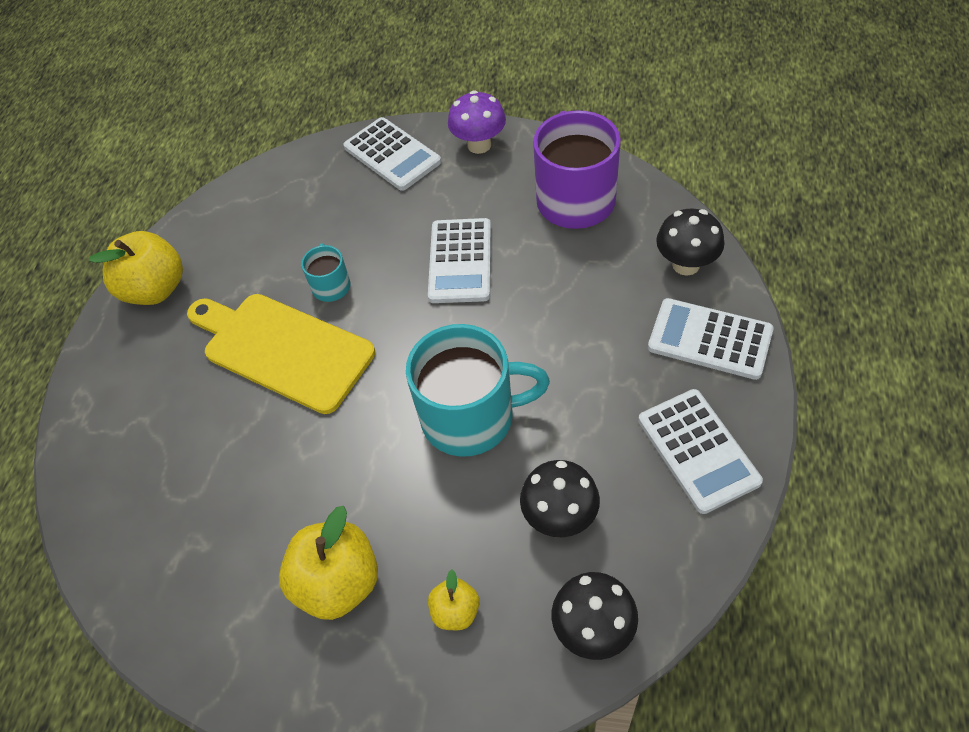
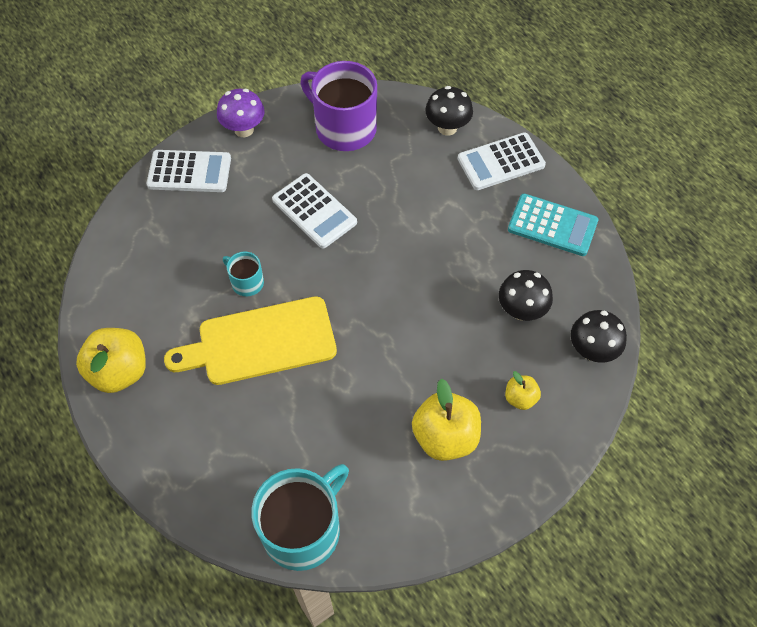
camera: 50 degrees left, 5 degrees up
turquoise mug [406,324,550,457] -> turquoise mug moved to [251,464,349,571]
white calculator [638,389,763,514] -> turquoise calculator [508,194,598,256]

